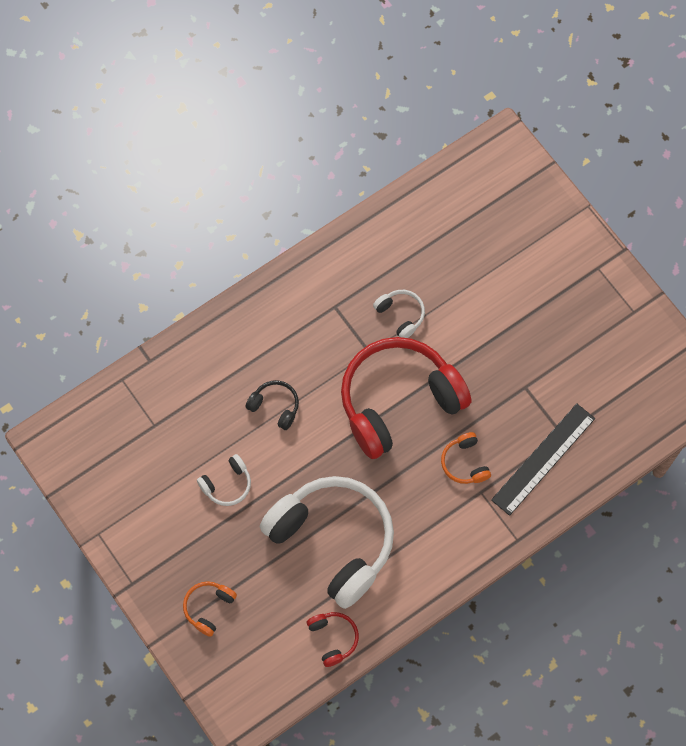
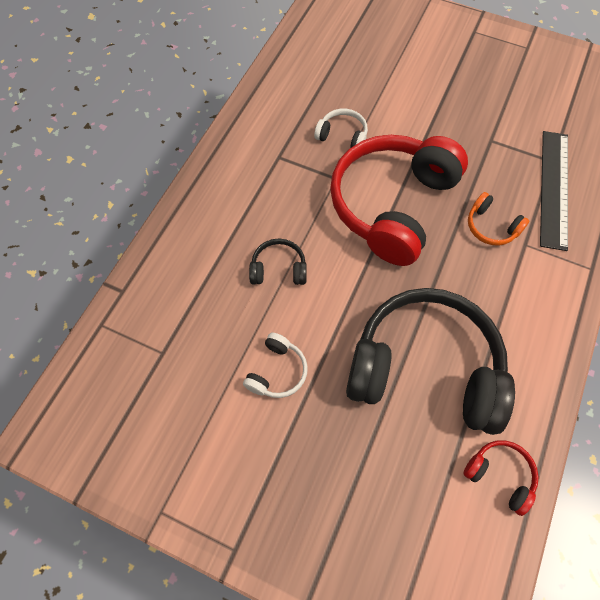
camera: 30 degrees left, 5 degrees down
orange headphones [183,581,237,637] -> none
white headphones [260,476,394,609] -> black headphones [346,288,515,435]

